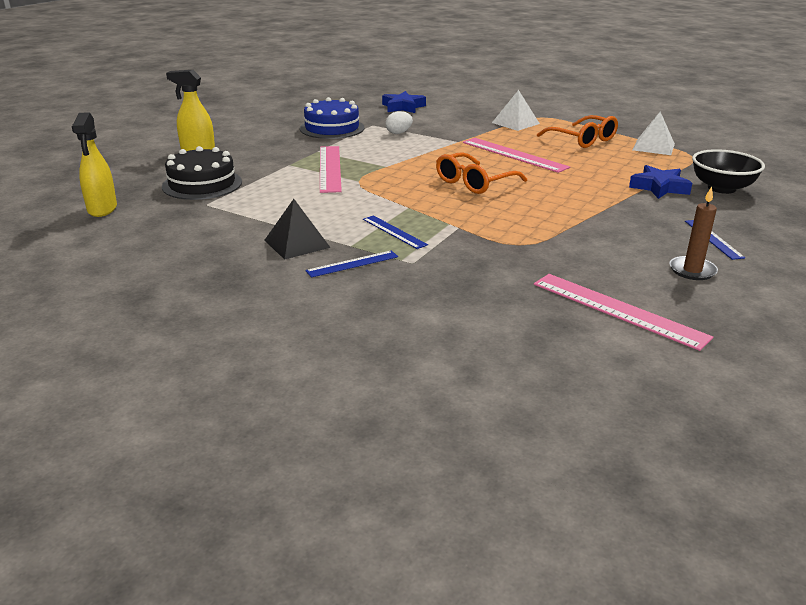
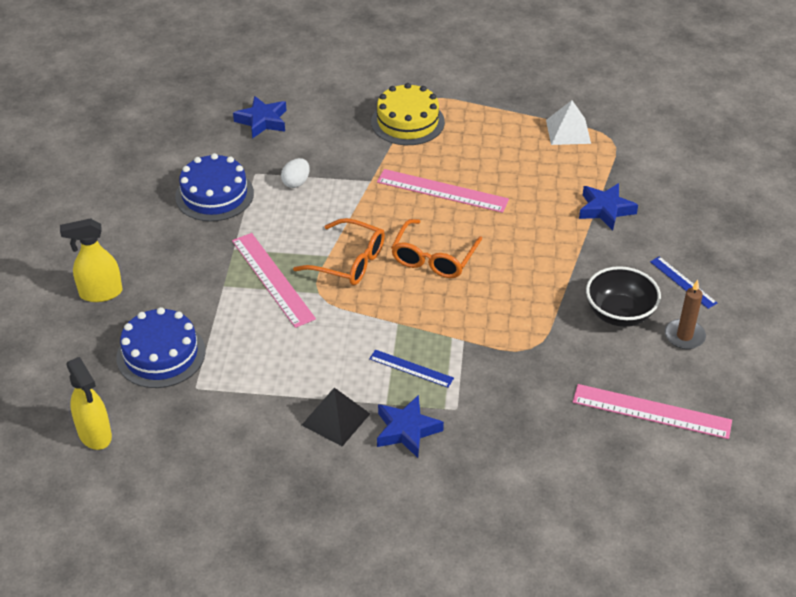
camera: 25 degrees left, 15 degrees up
black cake [162,146,242,200] -> blue cake [117,307,206,388]
blue ruler [305,250,398,278] -> blue star [377,395,444,458]
white pyramid [492,90,540,131] -> yellow cake [371,83,445,145]
orange glasses [537,115,618,148] -> orange glasses moved to [293,218,385,285]
black bowl [692,149,765,194] -> black bowl moved to [586,266,661,327]

